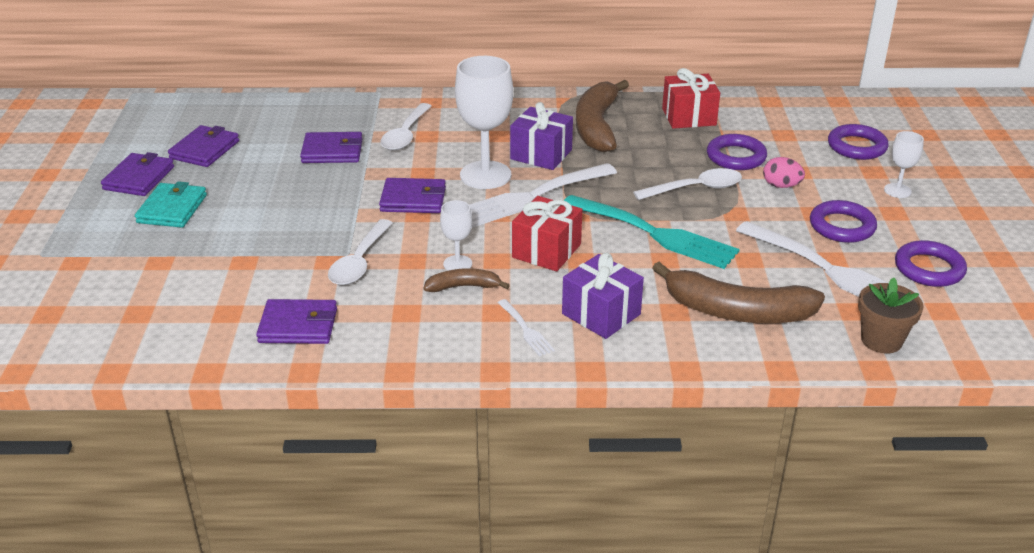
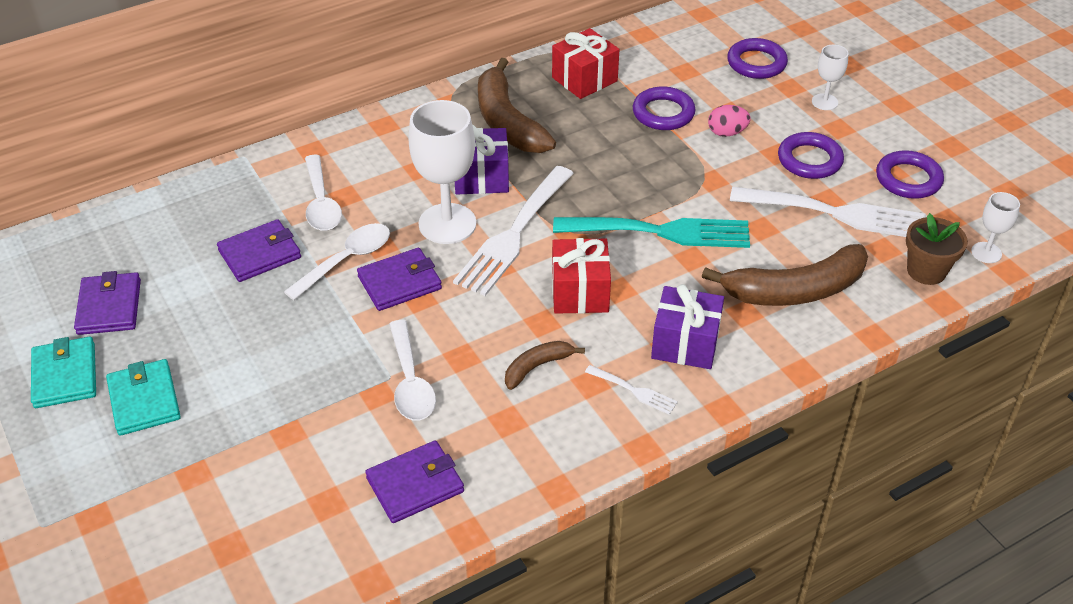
camera: 30 degrees left, 10 degrees up
purple wallet [101,152,174,196] -> turquoise wallet [31,337,96,408]
white goblet [440,200,472,271] -> white goblet moved to [971,192,1020,263]
white spoon [633,168,742,200] -> white spoon moved to [284,223,390,300]

